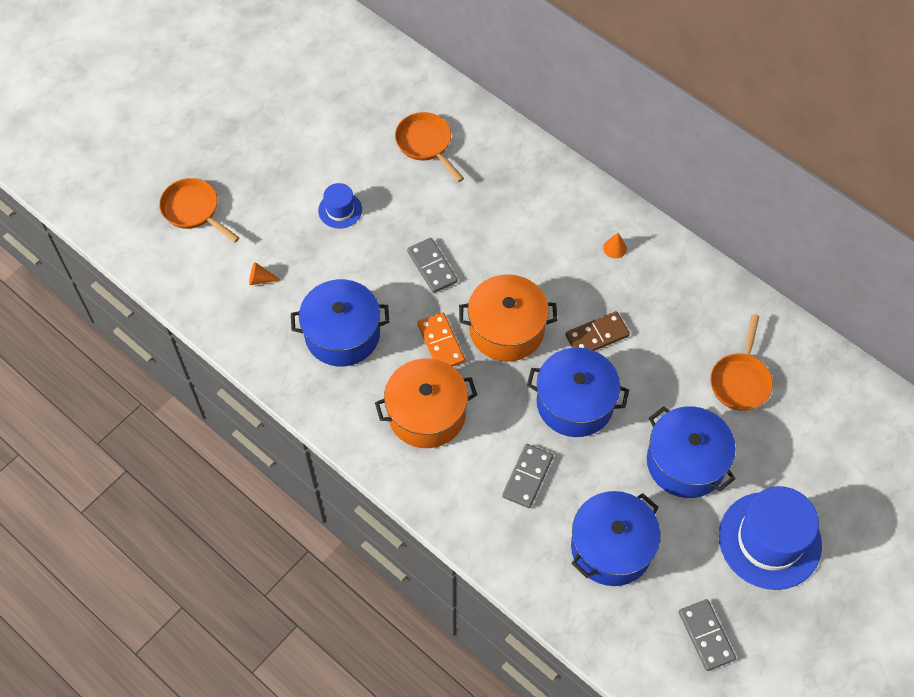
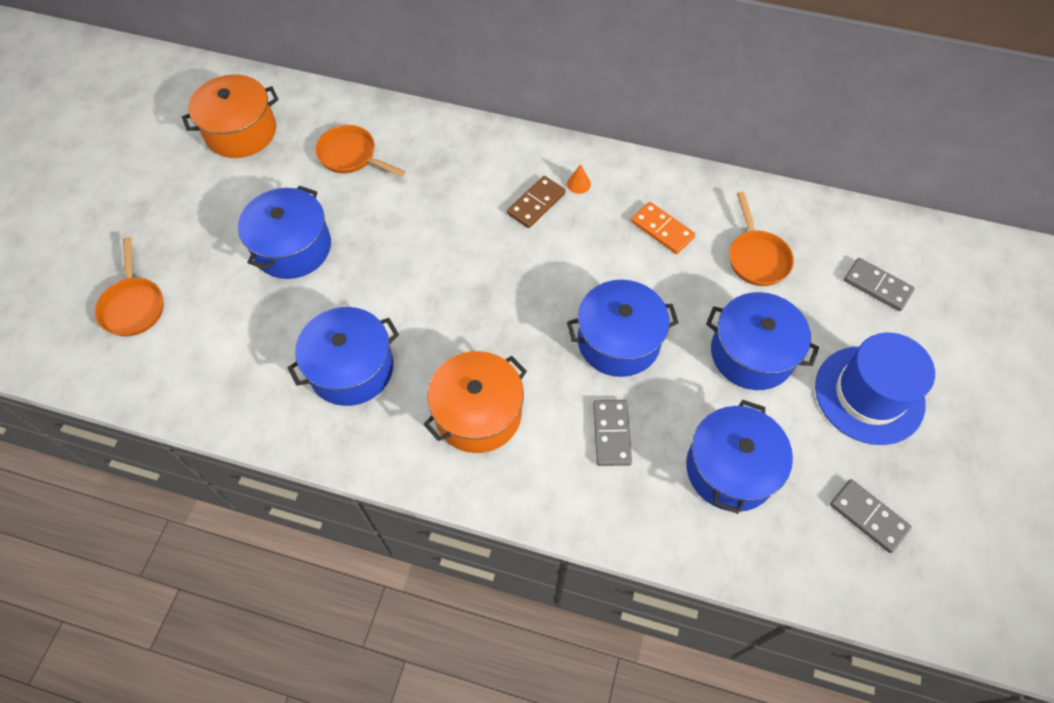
camera: 25 degrees left, 0 degrees up
orange pan [159,178,239,243] -> orange pan turned 120 degrees counterclockwise [95,237,164,336]
orange cone [249,262,281,285] -> none
blue hat [318,183,362,228] -> blue pot [238,186,331,279]
grey domino [407,238,458,293] -> grey domino moved to [844,258,915,311]
orange domino [417,312,465,367] -> orange domino moved to [631,202,695,254]
orange pot [459,274,557,362] -> orange pot moved to [182,74,279,158]
brown domino [565,311,630,351] -> brown domino moved to [507,176,566,228]

